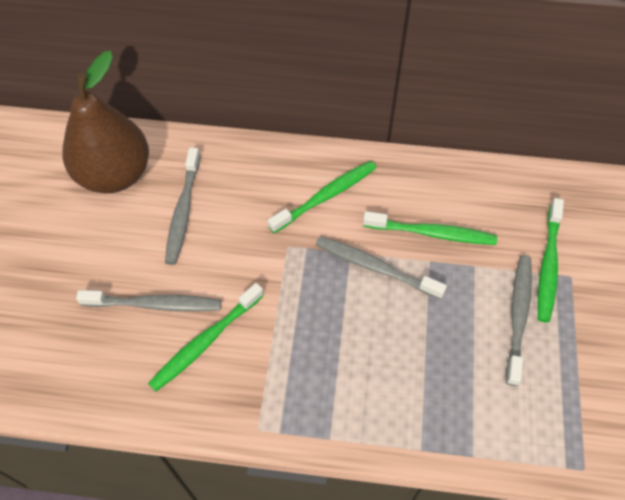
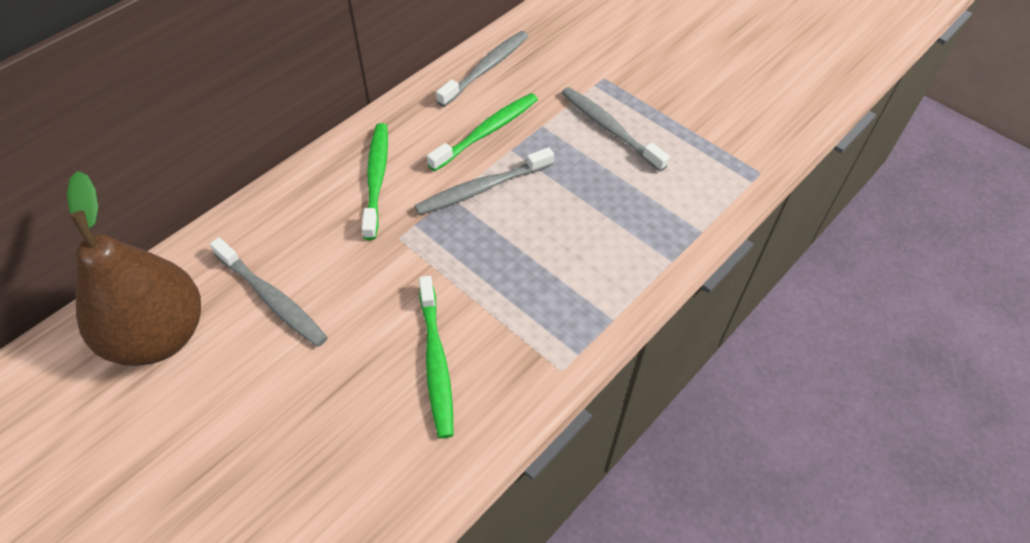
camera: 55 degrees left, 5 degrees down
grey toothbrush [76,290,221,312] -> grey toothbrush moved to [436,31,529,107]
green toothbrush [538,198,564,323] -> none

